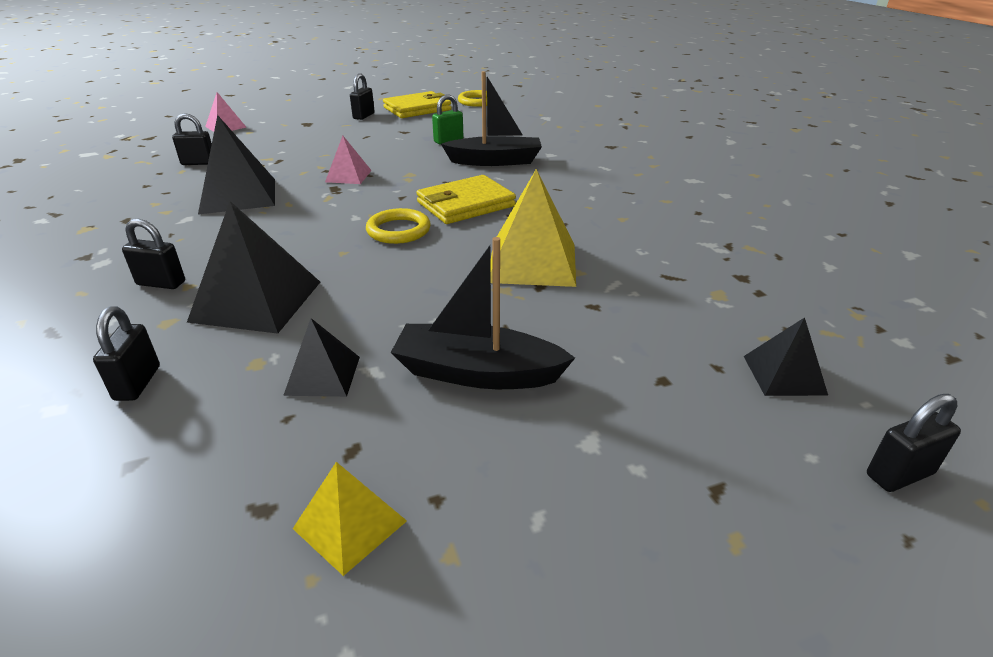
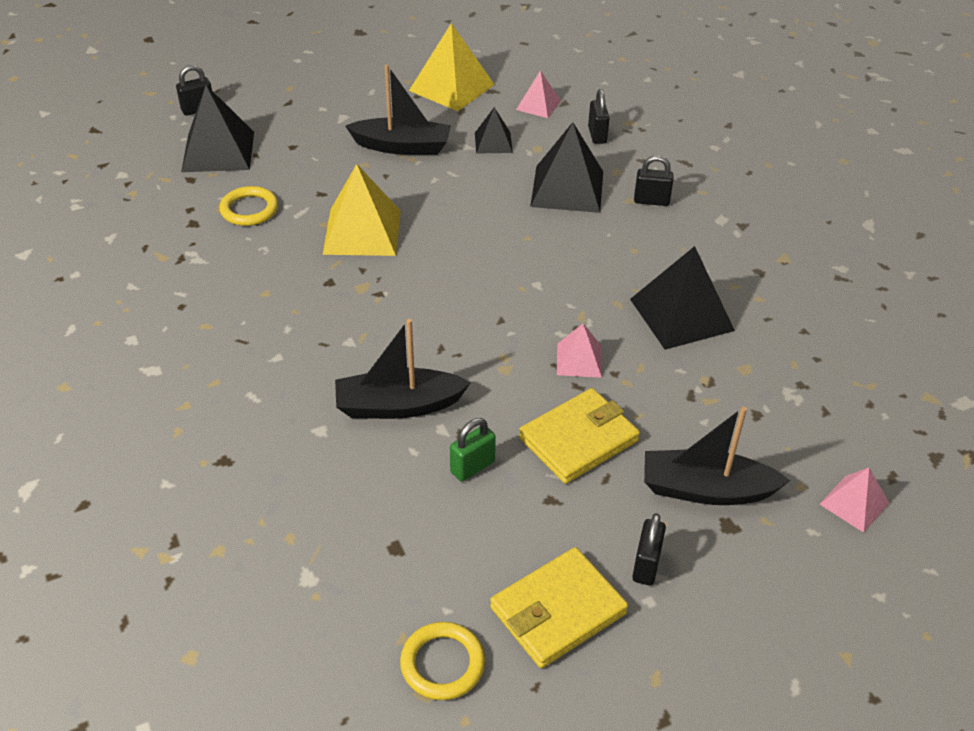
camera: 175 degrees right, 10 degrees up
black padlock [172,113,212,165] -> none
yellow pyramid [293,462,407,576] -> yellow pyramid [409,23,495,111], size x1.81
yellow ring [366,208,431,244] -> yellow ring moved to [219,186,278,226]
yellow wallet [416,175,516,224] -> yellow wallet moved to [519,388,640,484]
black pyramid [744,317,828,396] -> black pyramid [181,85,254,172], size x1.81
none -> pink pyramid [516,70,561,118]
none -> black boat [644,406,790,505]

